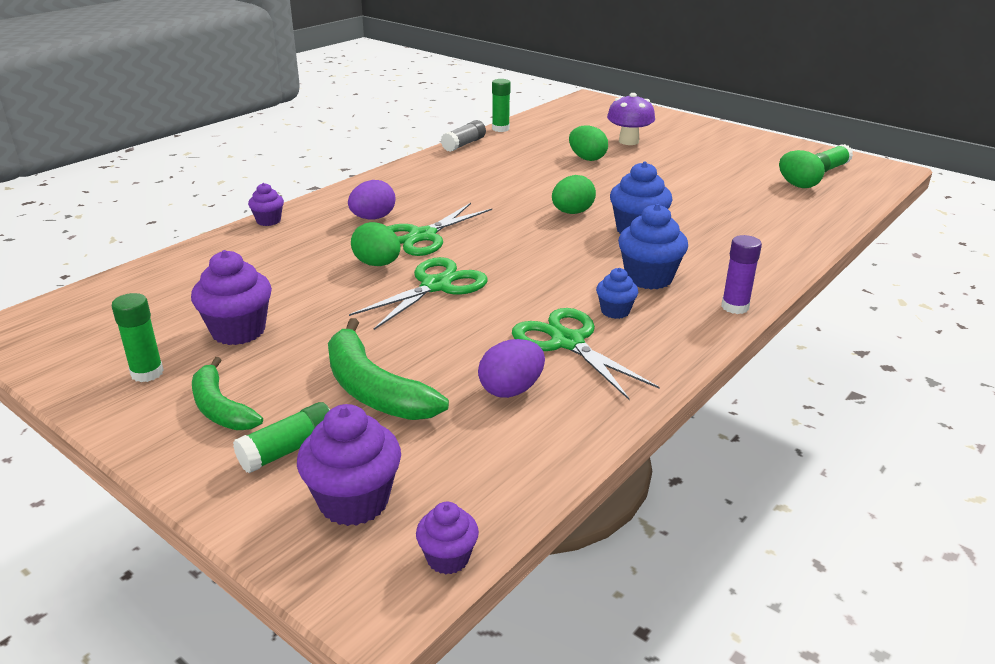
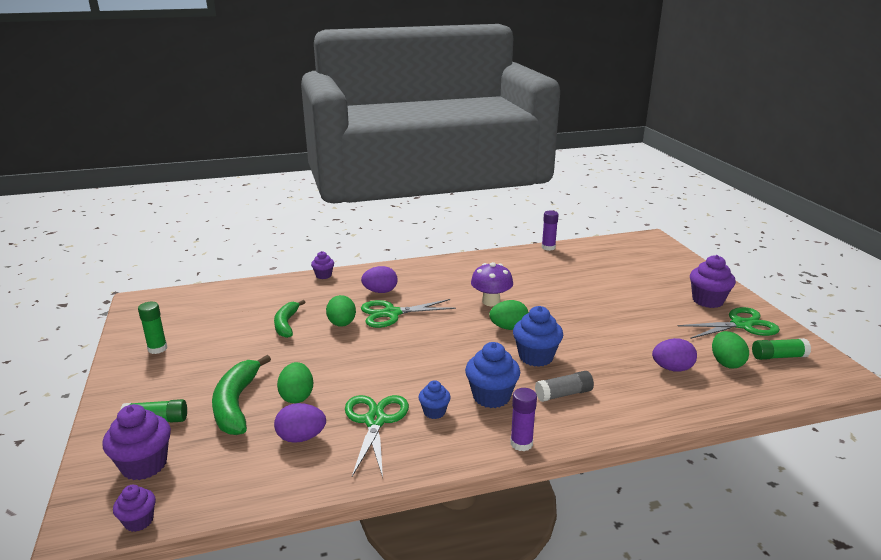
camera: 35 degrees right, 5 degrees down
purple cupcake [191,250,272,345] -> purple cupcake moved to [690,255,736,308]
green banana [192,357,263,430] -> green banana moved to [274,300,305,338]
green scissors [349,257,488,330] -> green scissors moved to [678,307,780,339]
grey glue stick [441,120,486,152] -> grey glue stick moved to [535,371,594,402]
green glue stick [492,79,511,132] -> purple glue stick [542,210,559,251]
green egg [569,125,608,161] -> green egg moved to [277,362,313,403]
purple mushroom [607,93,655,145] -> purple mushroom moved to [471,262,513,306]
none -> purple egg [652,338,697,372]

